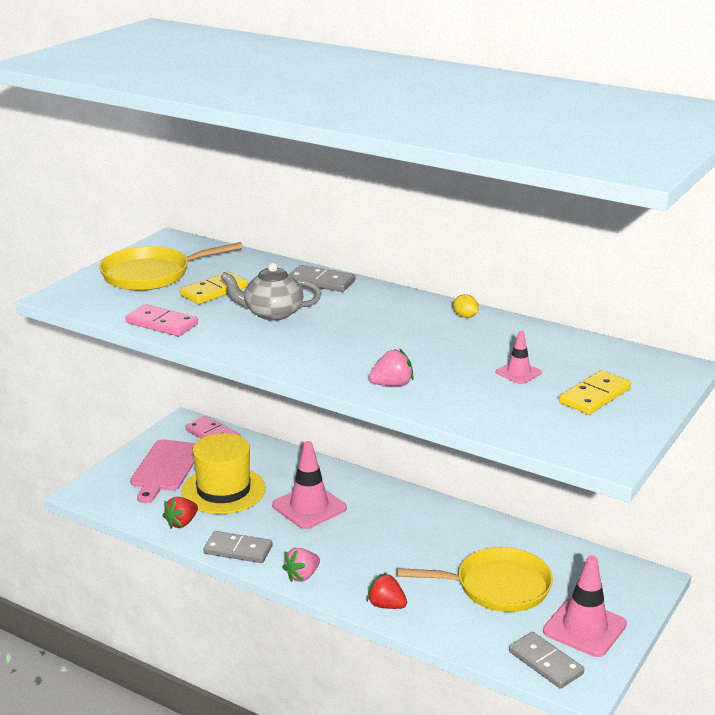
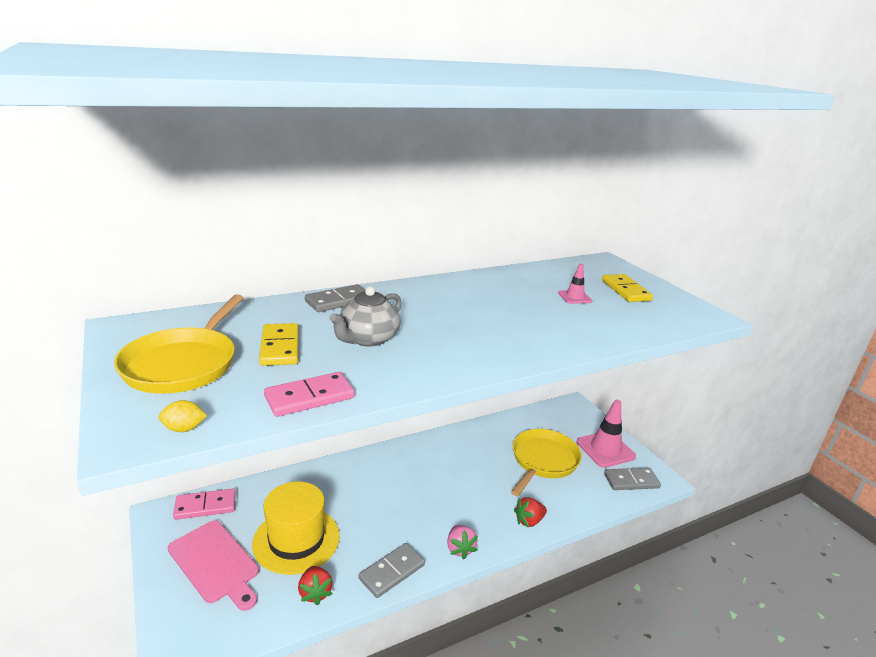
camera: 60 degrees left, 0 degrees up
pink traffic cone [272,441,347,529] -> none
pink strawberry [369,349,414,386] -> none
yellow lemon [453,294,479,318] -> yellow lemon moved to [159,400,207,432]

